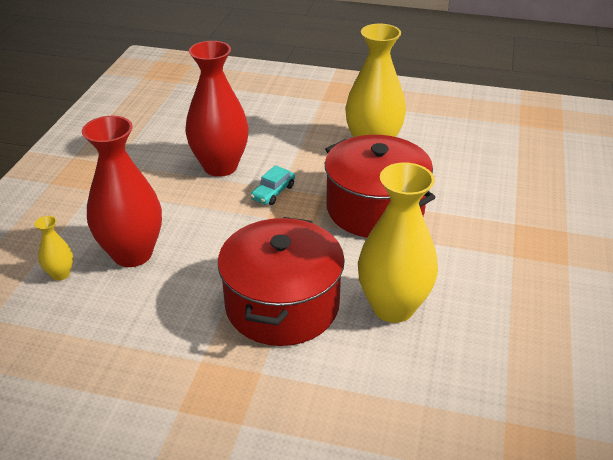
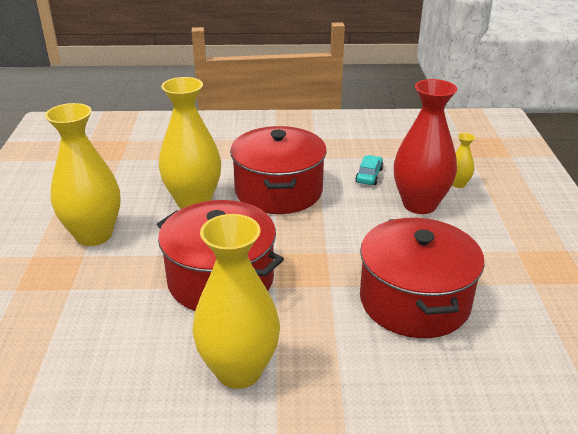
camera: 165 degrees right, 5 degrees down
red vase [185,41,249,177] -> red pot [360,218,485,338]
turquoise car [250,165,295,205] -> turquoise car moved to [355,155,384,185]
none -> yellow vase [45,103,121,246]

